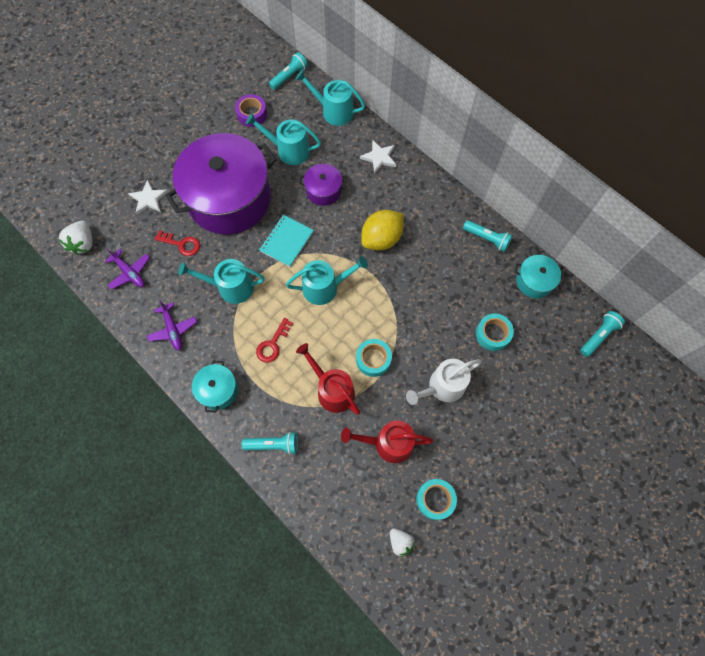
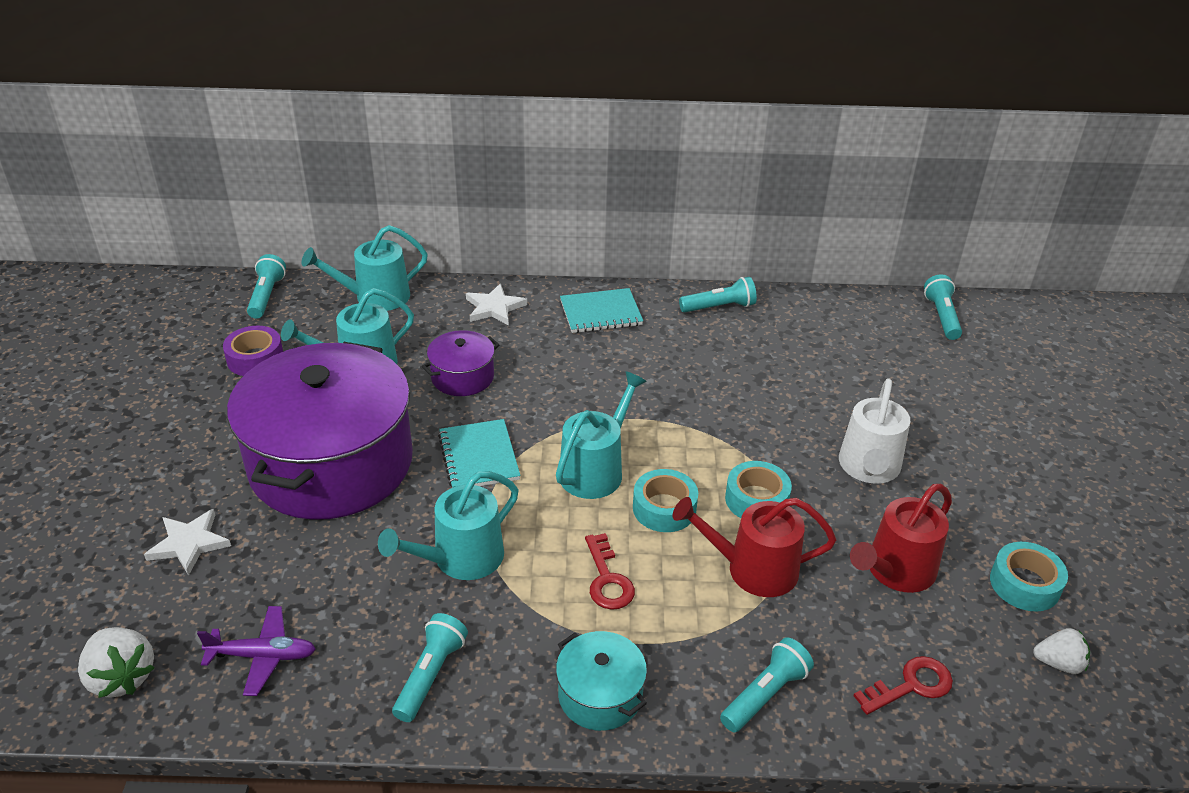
camera: 45 degrees left, 30 degrees down
purple plane [147,300,197,351] -> turquoise flashlight [392,613,468,722]
red key [154,231,200,256] -> red key moved to [853,656,953,715]
yellow lemon [361,210,404,250] -> none
turquoise tape [476,314,514,351] -> turquoise tape moved to [633,469,698,532]
turquoise pot [514,255,565,298] -> none
none -> turquoise notebook [560,288,643,333]

